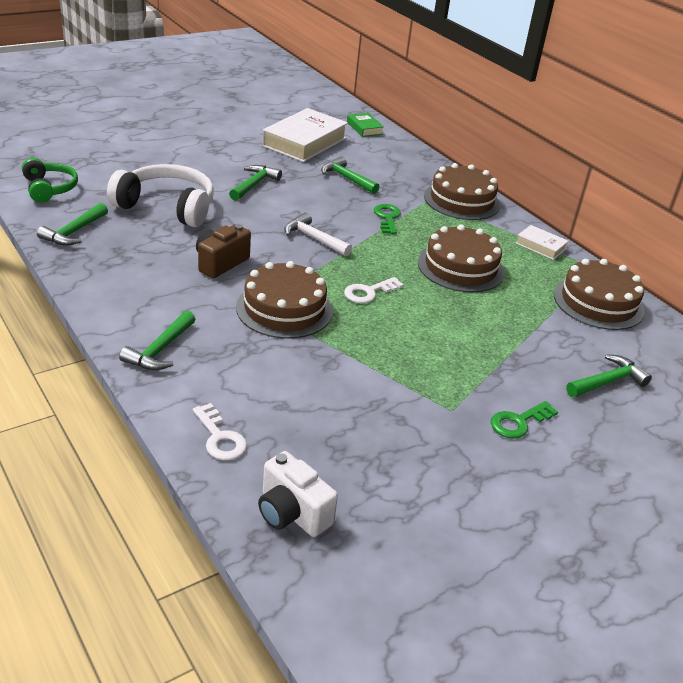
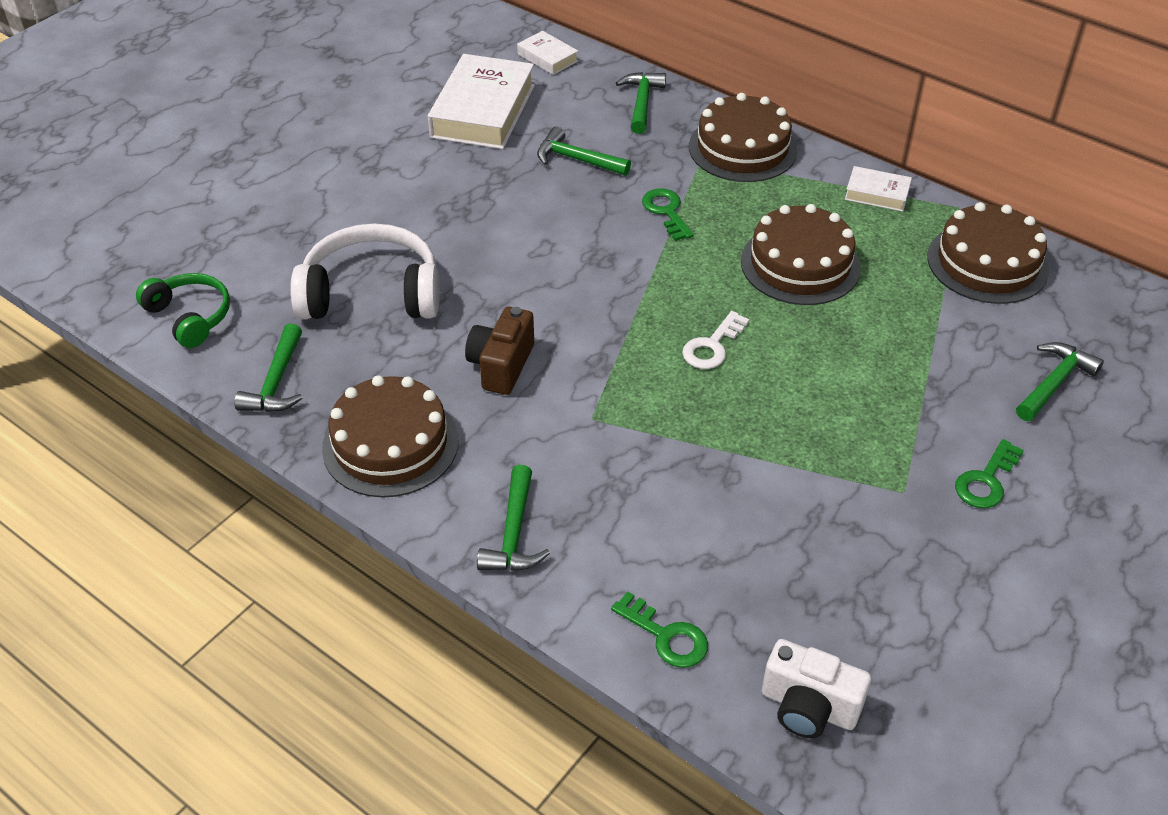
camera: 15 degrees left, 10 degrees up
white key [193,403,247,460] -> green key [611,591,708,668]
green hammer [229,165,282,201] -> green hammer moved to [616,72,666,134]
brown cake [236,261,333,339] -> brown cake moved to [322,375,459,498]
white hammer [284,213,352,256] -> none
green book [347,113,384,137] -> white book [517,31,578,75]

